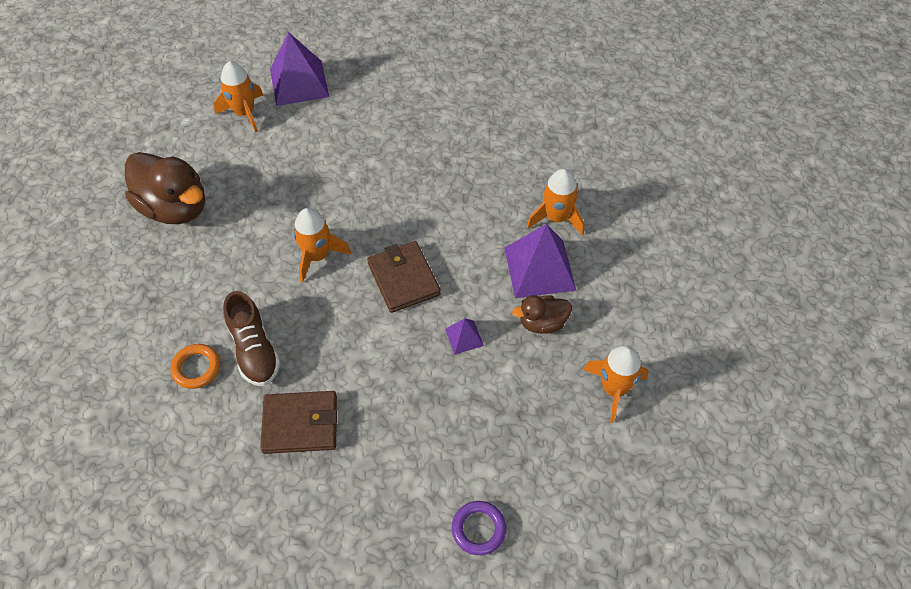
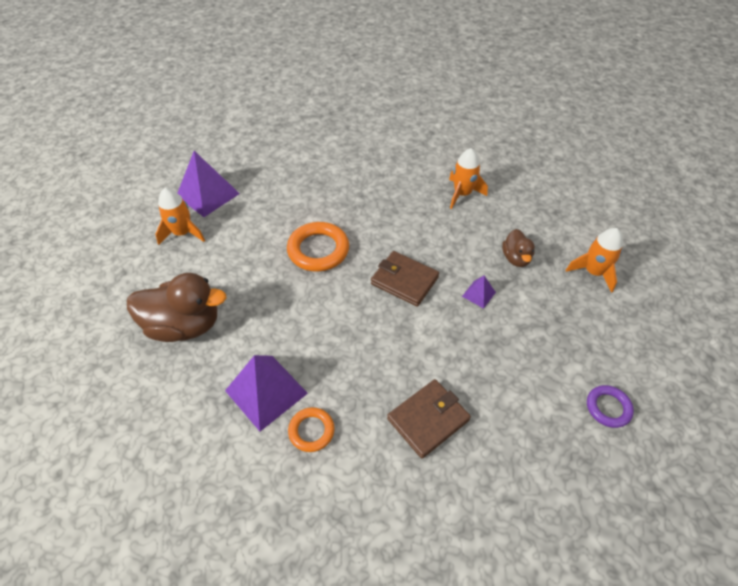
camera: 35 degrees left, 5 degrees down
brown shoe [223,291,280,386] -> none
orange rocket [293,208,351,282] -> none
purple pyramid [504,224,576,298] -> purple pyramid moved to [225,355,308,431]
brown duck [512,295,572,333] -> brown duck turned 45 degrees counterclockwise [502,229,535,267]
none -> orange ring [287,222,349,272]

